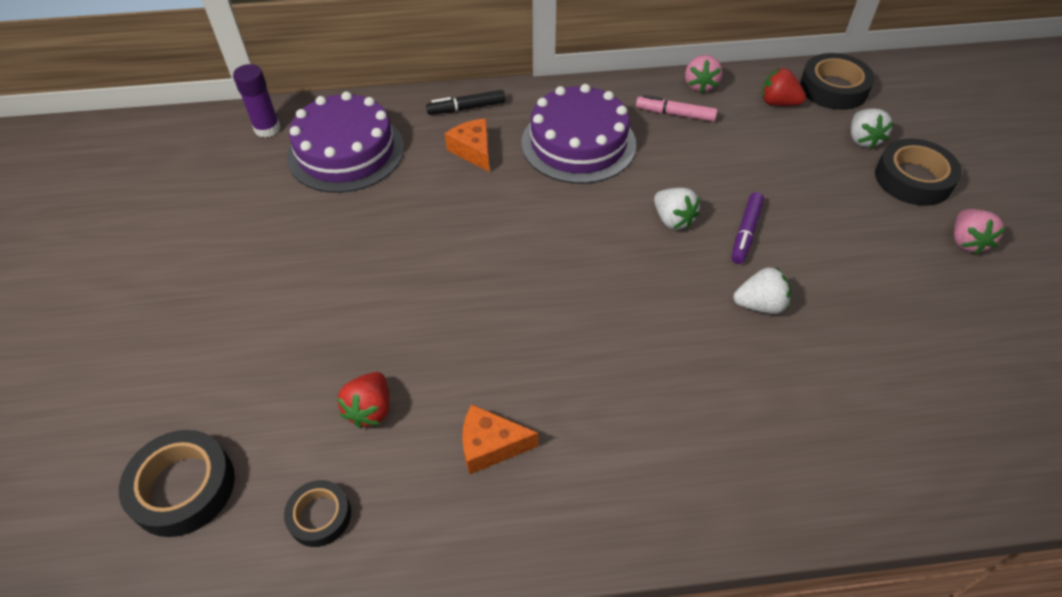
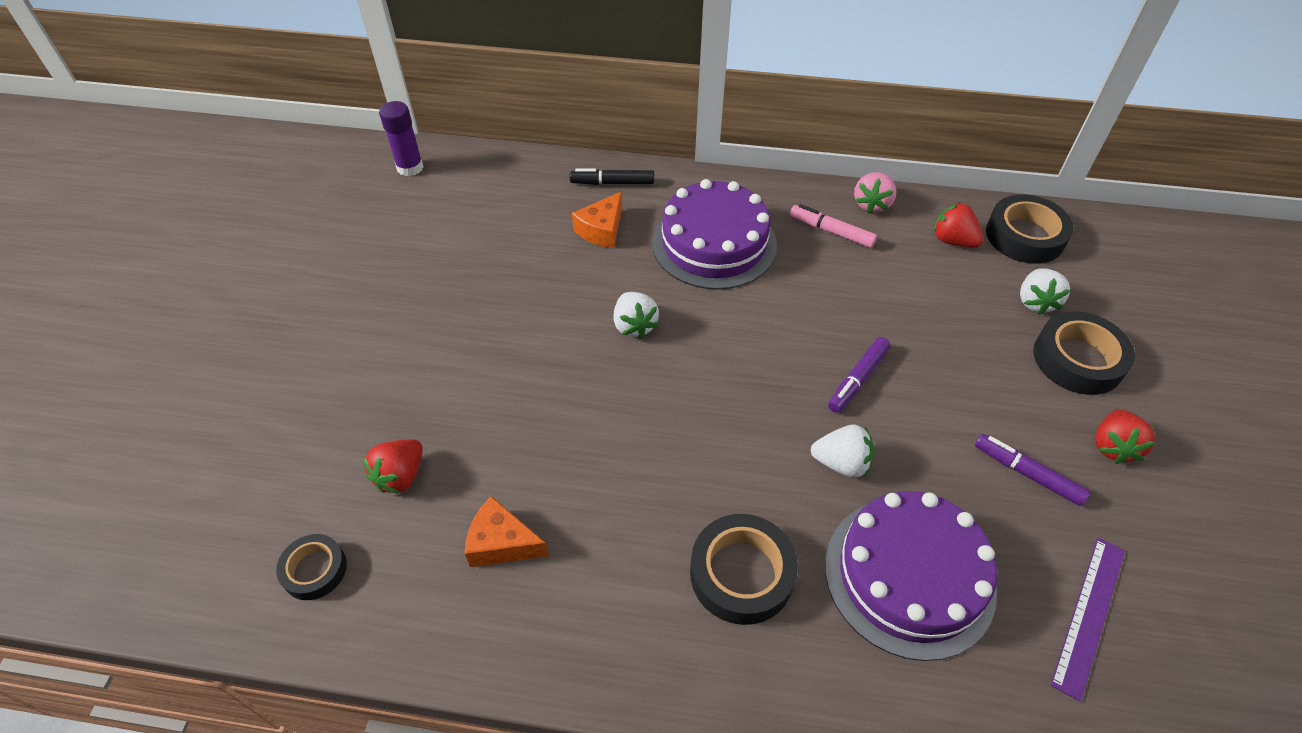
camera: 15 degrees right, 0 degrees up
black tape [119,430,235,537] -> black tape moved to [690,514,798,625]
purple cake [287,91,404,193] -> purple cake moved to [825,491,997,661]
orange cheese [445,119,489,172] -> orange cheese turned 135 degrees counterclockwise [572,191,622,248]
white strawberry [654,188,700,230] -> white strawberry moved to [613,292,659,339]
pink strawberry [954,209,1006,255] -> red strawberry [1095,409,1155,464]
none -> purple marker [975,434,1090,506]
none -> purple ruler [1051,538,1125,701]

